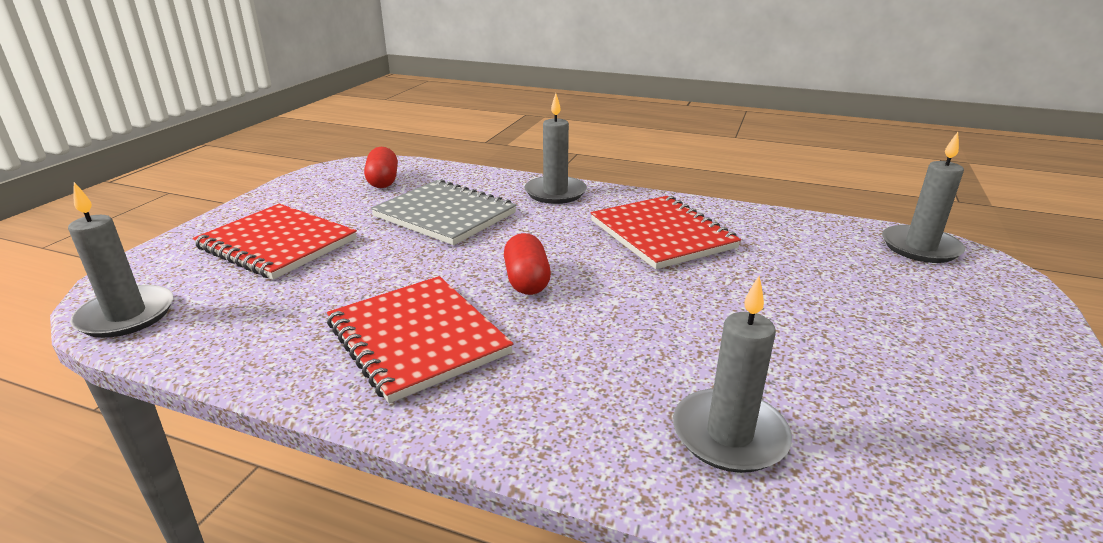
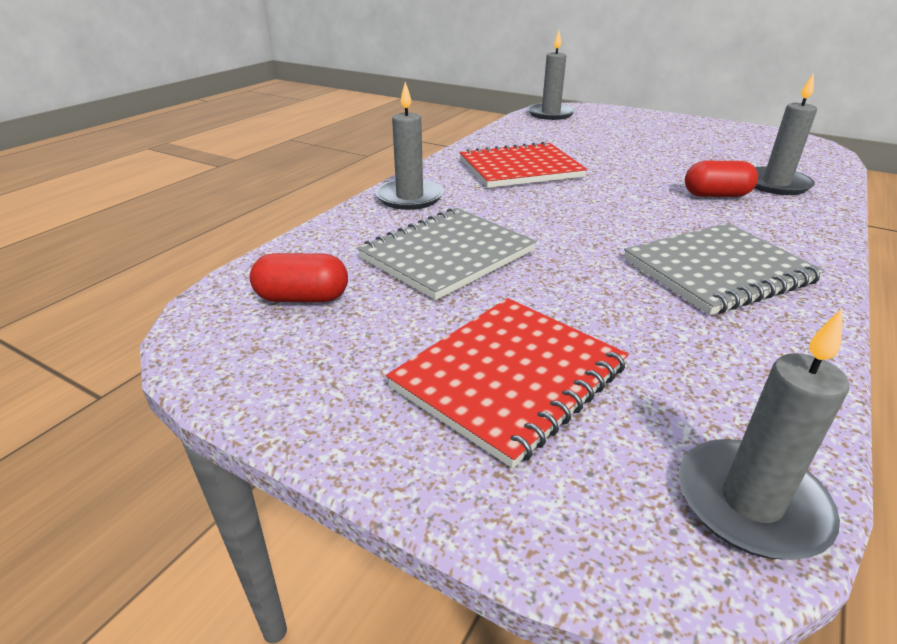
camera: 80 degrees left, 5 degrees up
red notebook [327,276,513,403] -> grey notebook [624,223,825,315]
red capsule [504,233,551,295] -> red capsule moved to [685,161,758,197]

